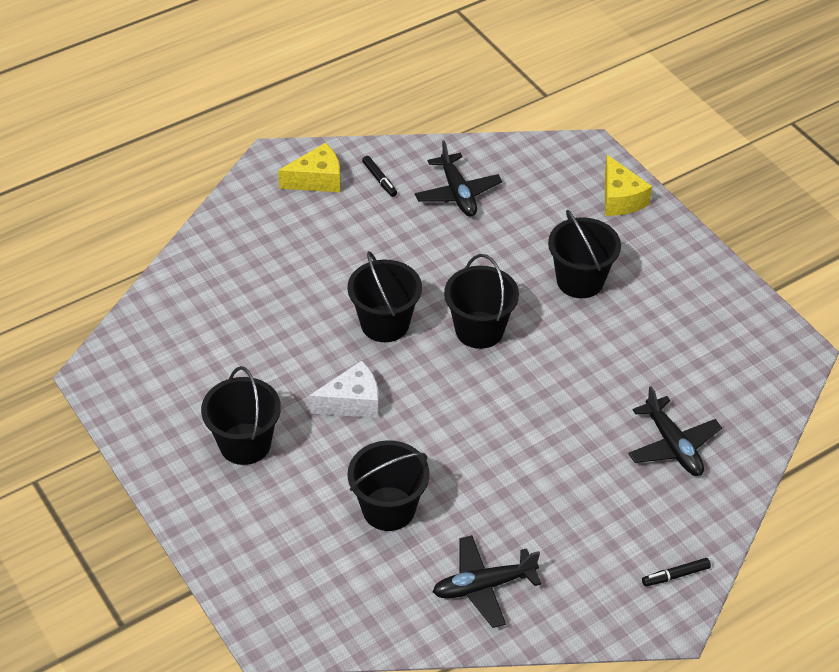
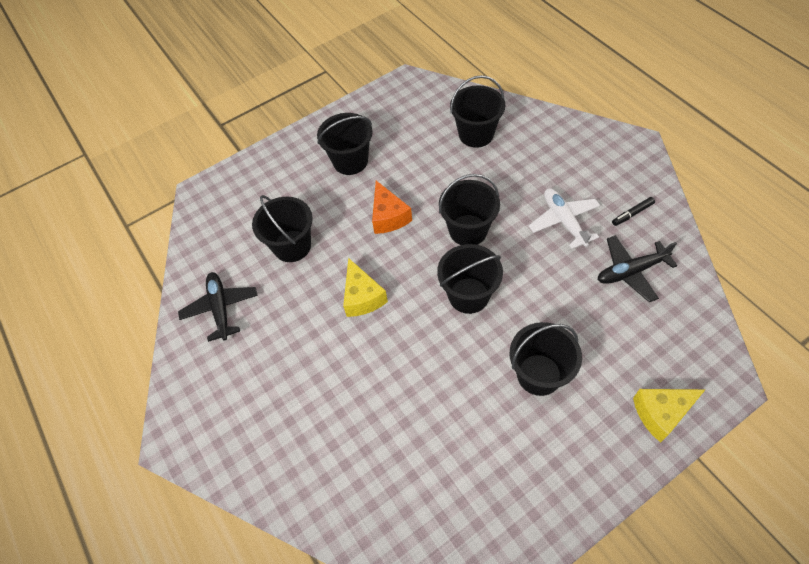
camera: 95 degrees right, 10 degrees up
yellow cheese [278,143,341,192] -> yellow cheese moved to [343,258,388,317]
white cheese [309,361,379,418] -> orange cheese [372,181,412,234]
black plane [628,386,722,476] -> none
black marker [642,558,711,586] -> none
none -> black bucket [450,75,505,148]
none -> white plane [529,188,600,249]

